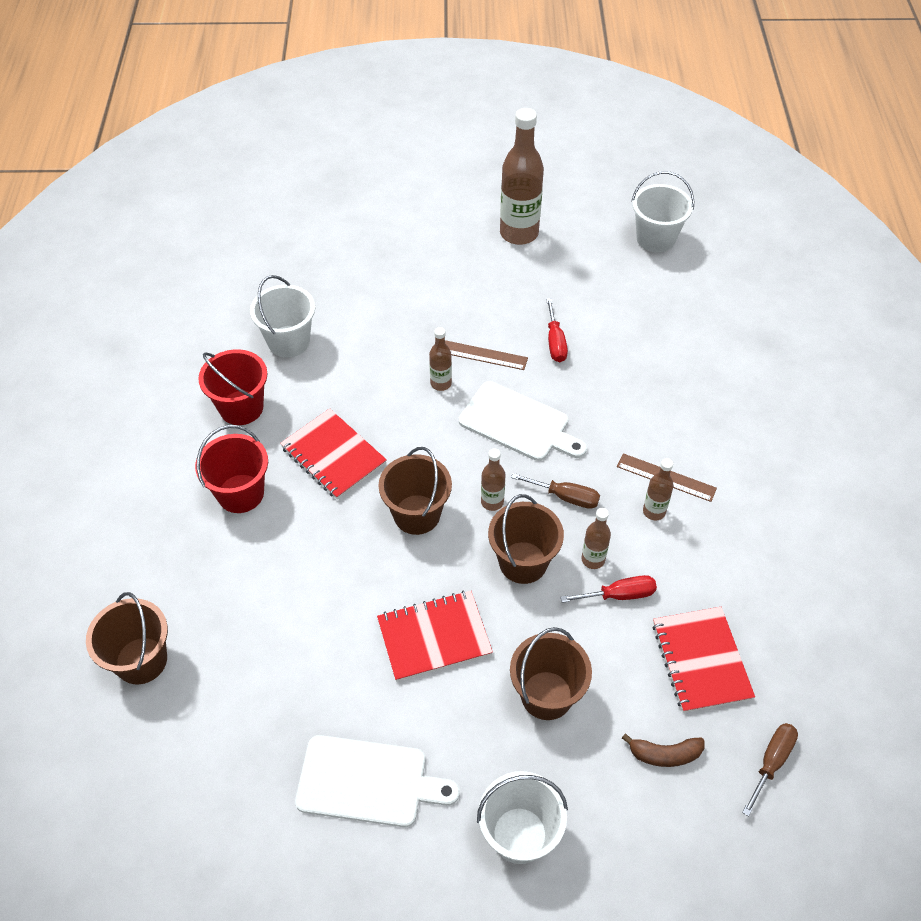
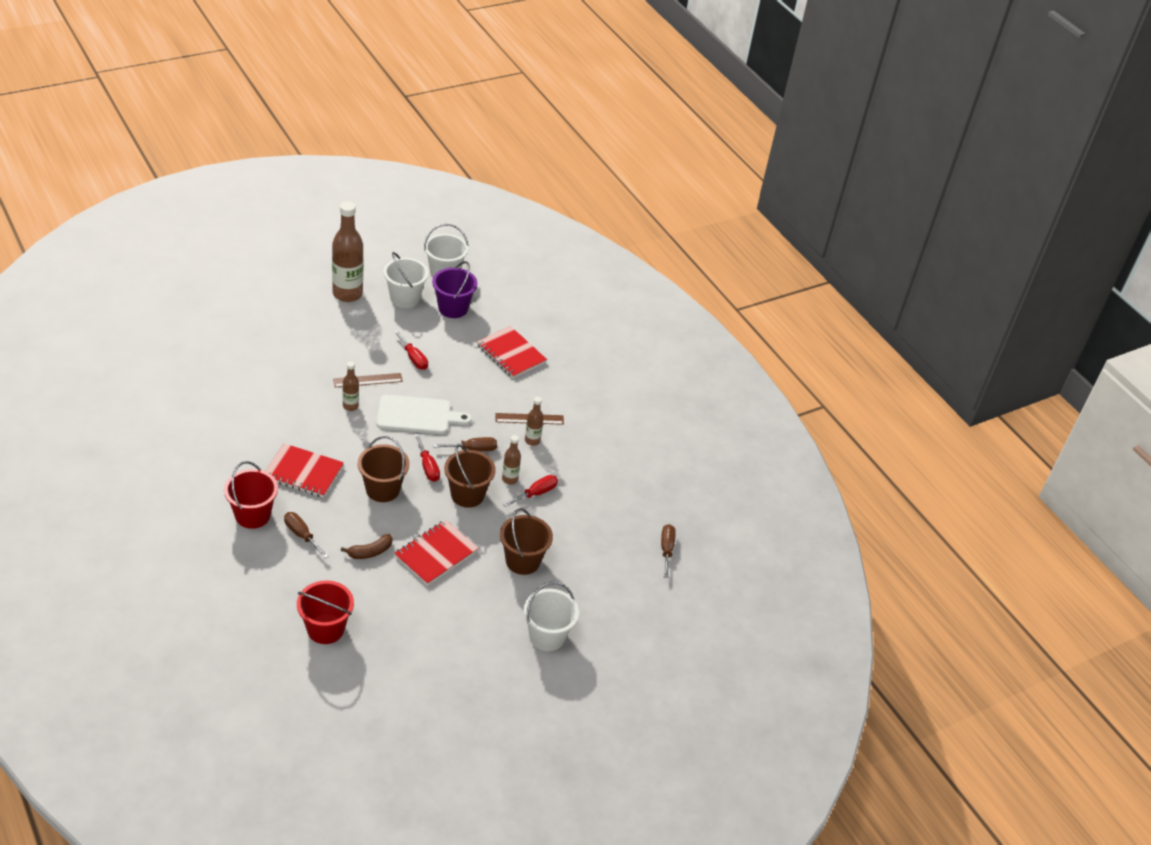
camera: 35 degrees left, 10 degrees down
brown bucket [86,592,168,684] -> none
red bucket [198,349,268,425] -> red bucket moved to [297,581,354,644]
white bucket [250,275,315,358] -> white bucket moved to [383,252,429,308]
white cutting board [295,735,460,827] -> none
brown bottle [481,448,506,511] -> red screwdriver [414,433,440,482]
brown banana [622,733,705,767] -> brown banana moved to [341,534,393,559]
red notebook [652,607,755,713] -> red notebook moved to [477,326,547,378]
none -> brown screwdriver [284,512,329,558]
none -> purple bucket [432,261,477,318]

